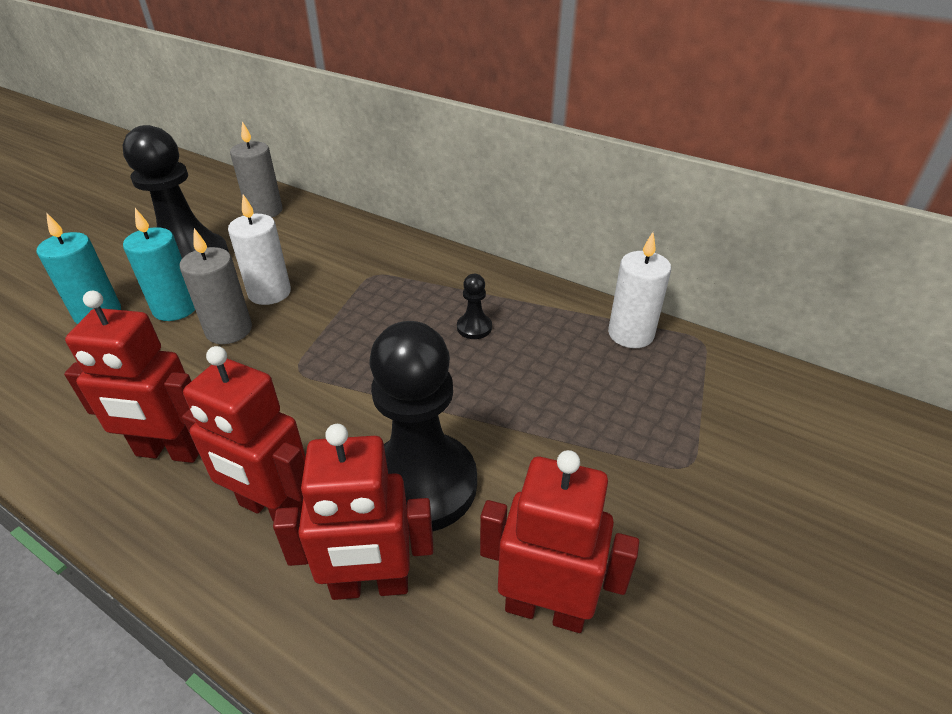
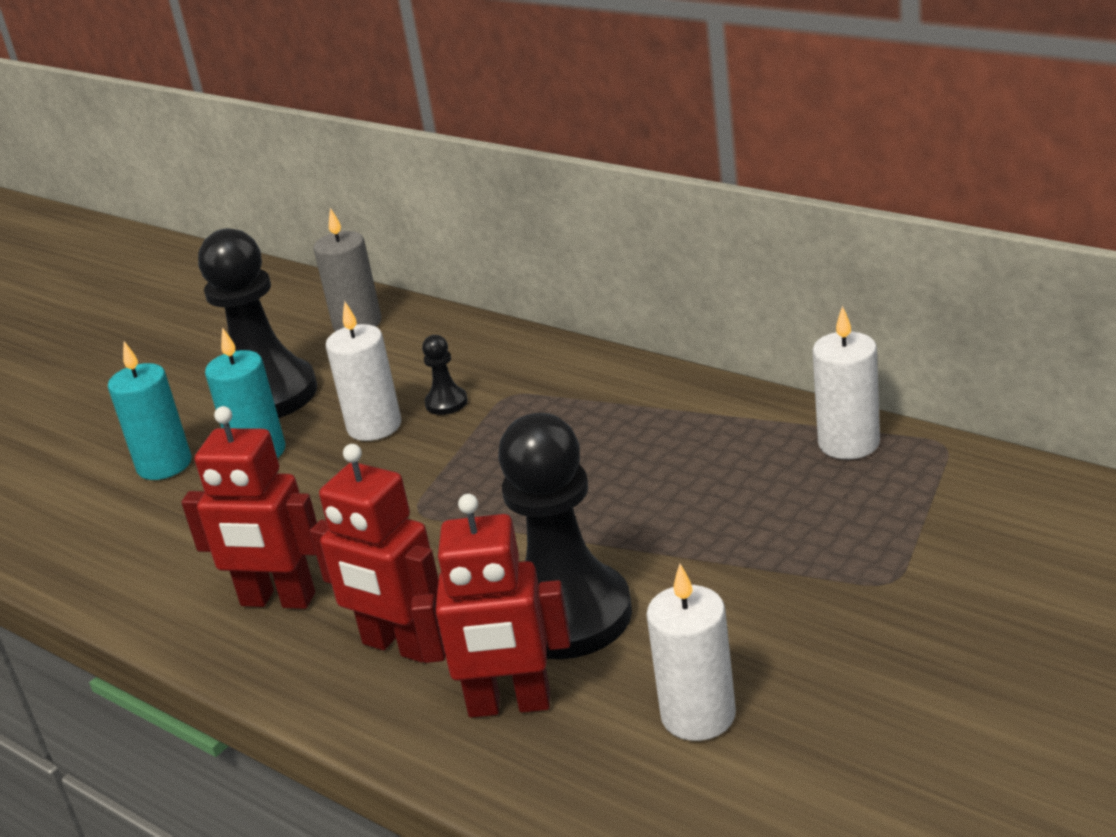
camera: 10 degrees right, 10 degrees down
grey candle [180,228,252,344] -> none
black pawn [457,274,492,339] -> black pawn moved to [422,335,468,415]
red robot [480,450,639,633] -> white candle [646,564,736,741]

